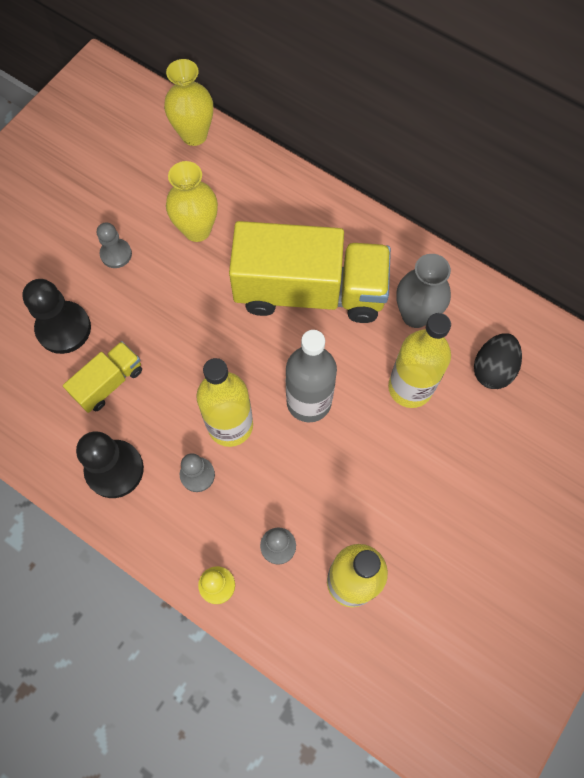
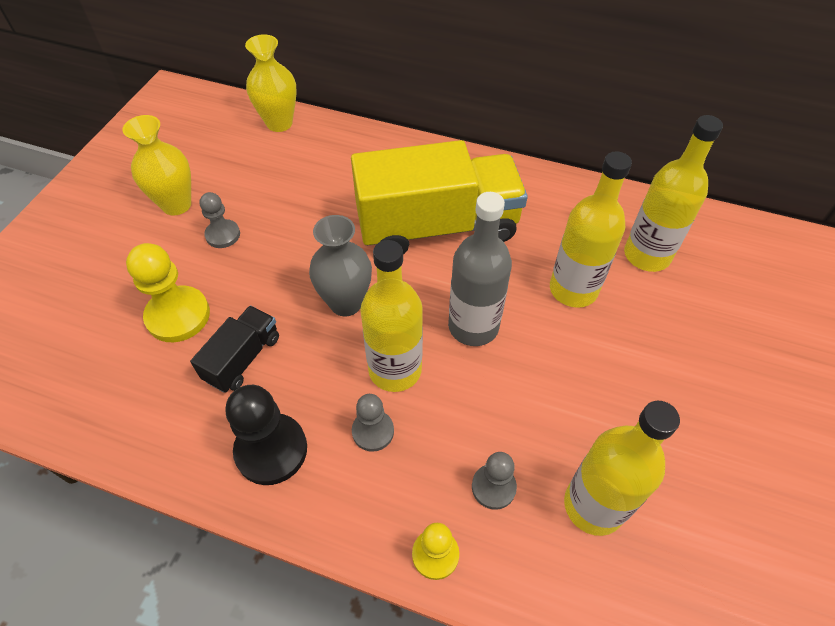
camera: 15 degrees left, 15 degrees down
black pawn [22,279,91,354] -> yellow pawn [126,243,210,342]
yellow truck [63,341,142,413] -> black truck [190,306,279,393]
yellow vase [166,161,218,242] -> yellow vase moved to [122,115,191,215]
grey vase [396,254,451,328] -> grey vase moved to [309,215,372,316]
black egg [474,333,522,389] -> yellow bottle [624,115,723,272]

